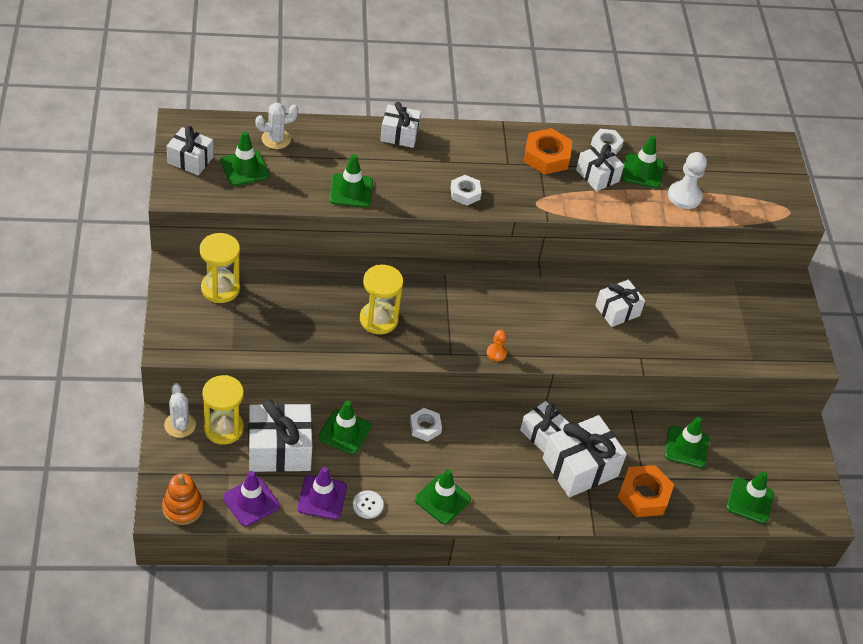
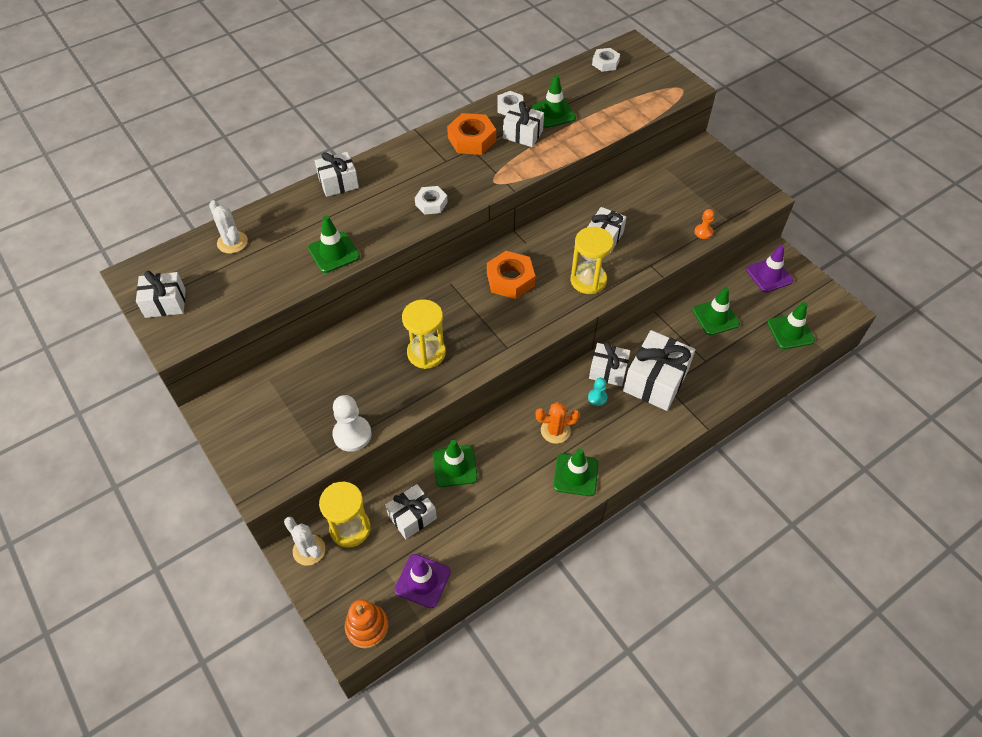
camera: 25 degrees left, 5 degrees up
yellow hourglass [200,233,240,303] -> yellow hourglass moved to [571,227,613,294]
green traffic cone [221,131,270,186] -> none
white gift [249,399,313,472] -> white gift [386,484,437,539], size x0.61
white cactus [255,102,298,149] -> white cactus turned 75 degrees counterclockwise [209,200,248,254]
purple traffic cone [297,467,347,519] -> purple traffic cone moved to [746,245,793,293]
white button [353,490,384,519] -> none
white nut [410,408,442,442] -> white nut moved to [592,48,620,72]
orange pawn [487,330,507,361] -> orange pawn moved to [694,209,714,239]
orange nut [618,465,674,517] -> orange nut moved to [487,251,535,299]
white pawn [668,152,707,209] -> white pawn moved to [332,395,372,452]
none -> orange cactus [535,402,580,444]
none -> turquoise pawn [588,378,607,406]

